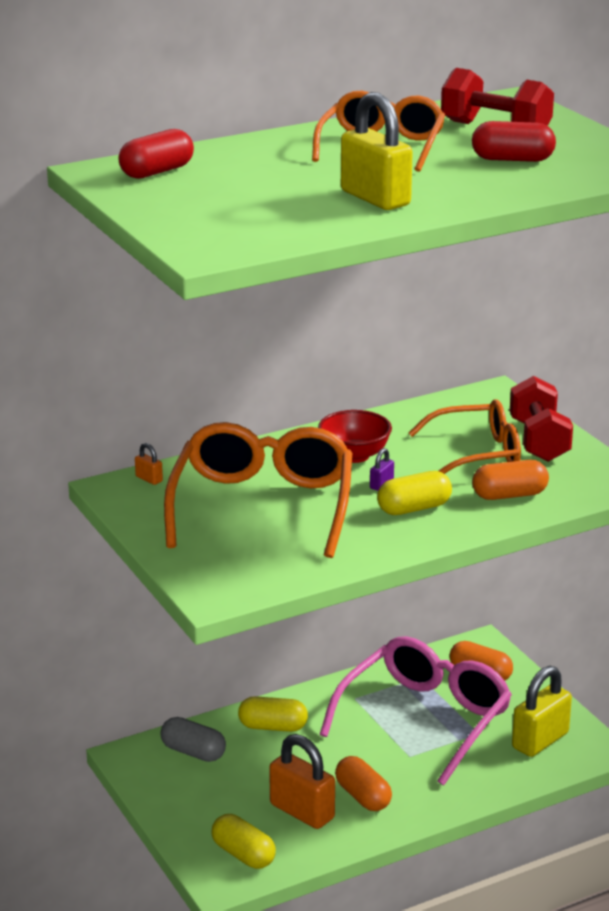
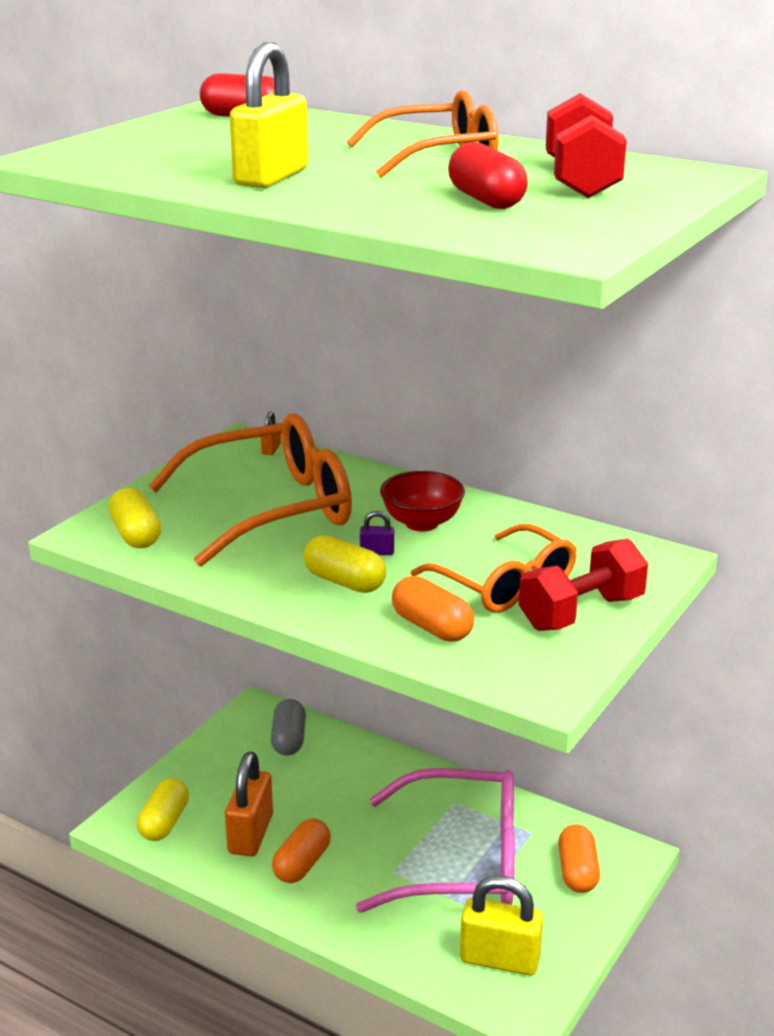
camera: 60 degrees right, 0 degrees up
yellow capsule [238,696,308,732] -> yellow capsule moved to [109,488,161,548]

